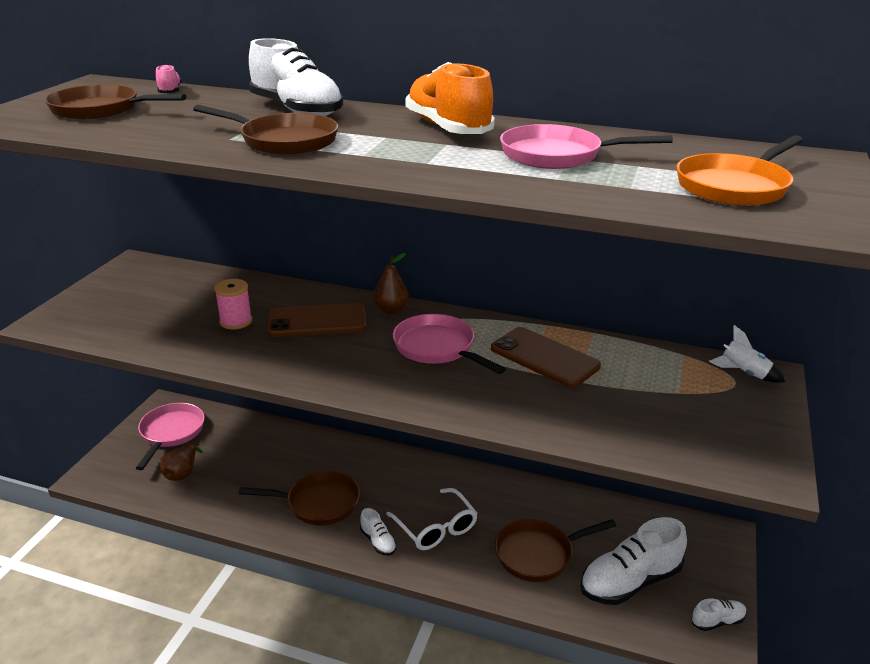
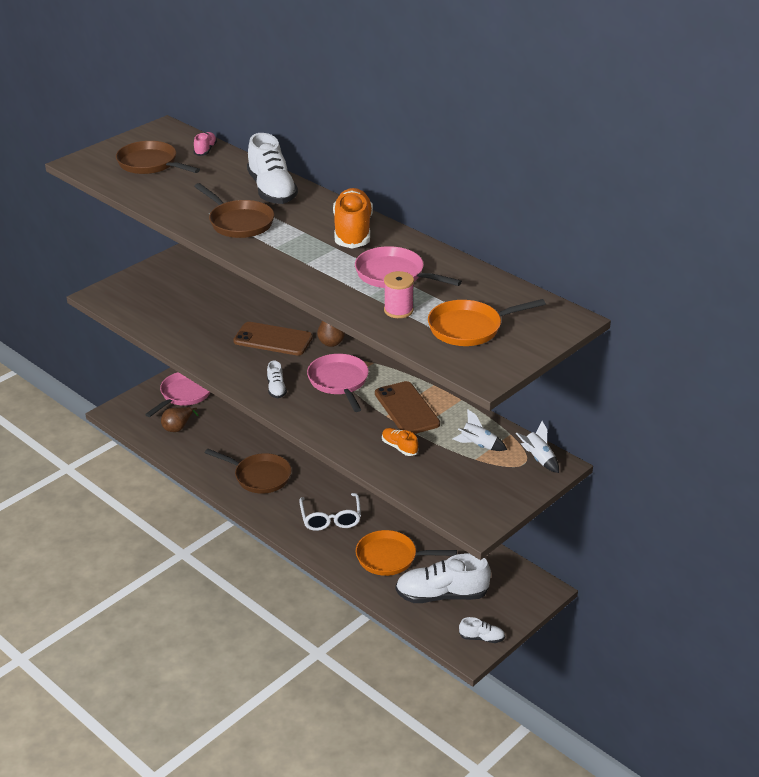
camera: 25 degrees right, 5 degrees up
pink spool [214,279,252,329] -> pink spool moved to [384,271,414,318]
white shoe [360,508,397,556] -> white shoe moved to [267,361,287,398]
brown pan [495,519,616,582] -> orange pan [356,530,457,576]
none -> orange shoe [382,428,418,456]
none -> white rocket [452,409,507,451]

